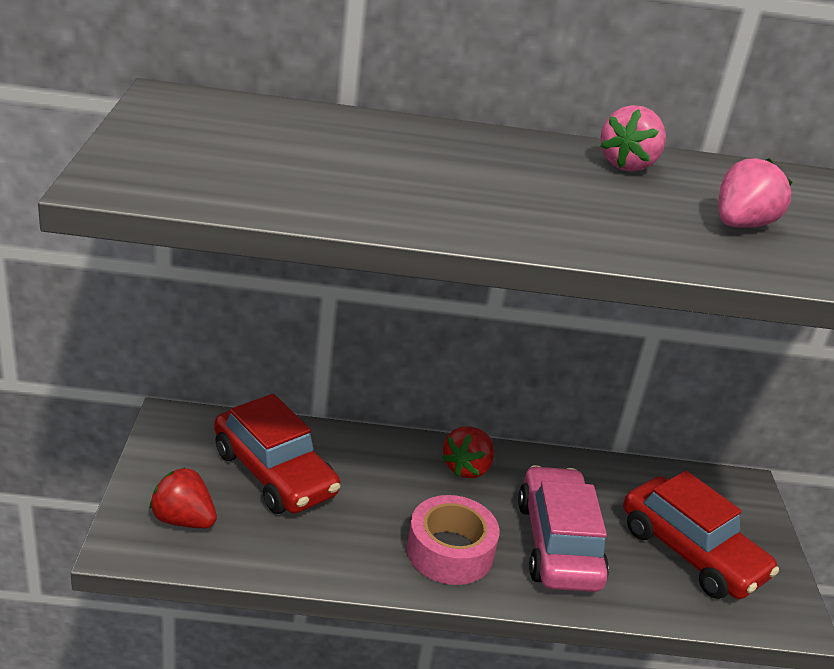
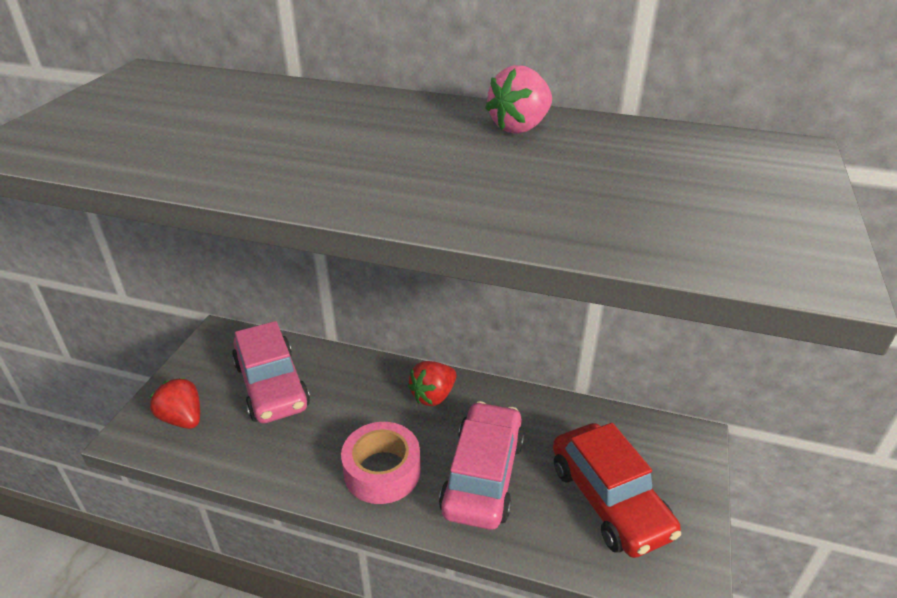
camera: 20 degrees right, 5 degrees up
red car [214,394,341,514] -> pink car [232,321,310,424]
pink strawberry [719,158,792,228] -> none

